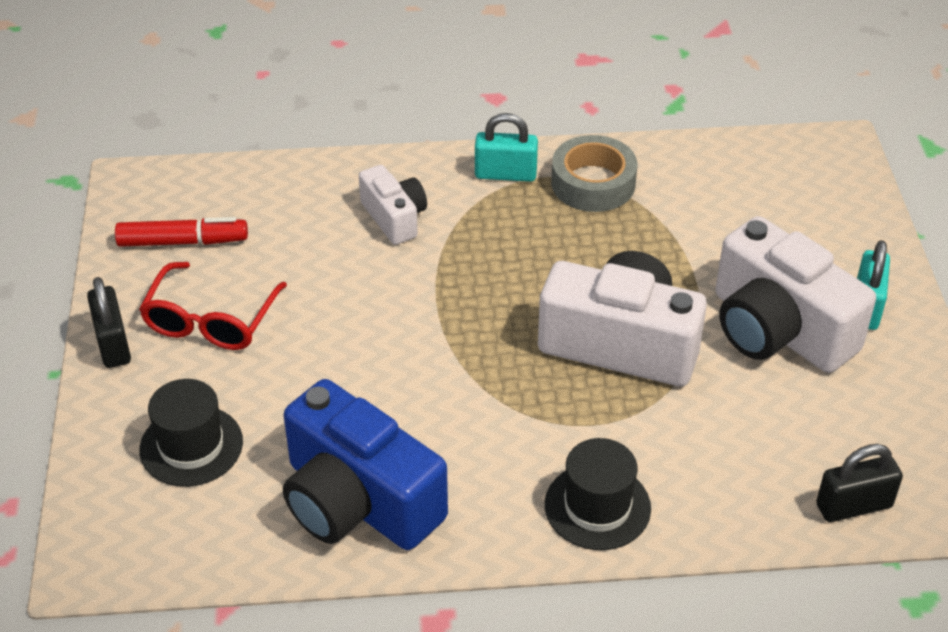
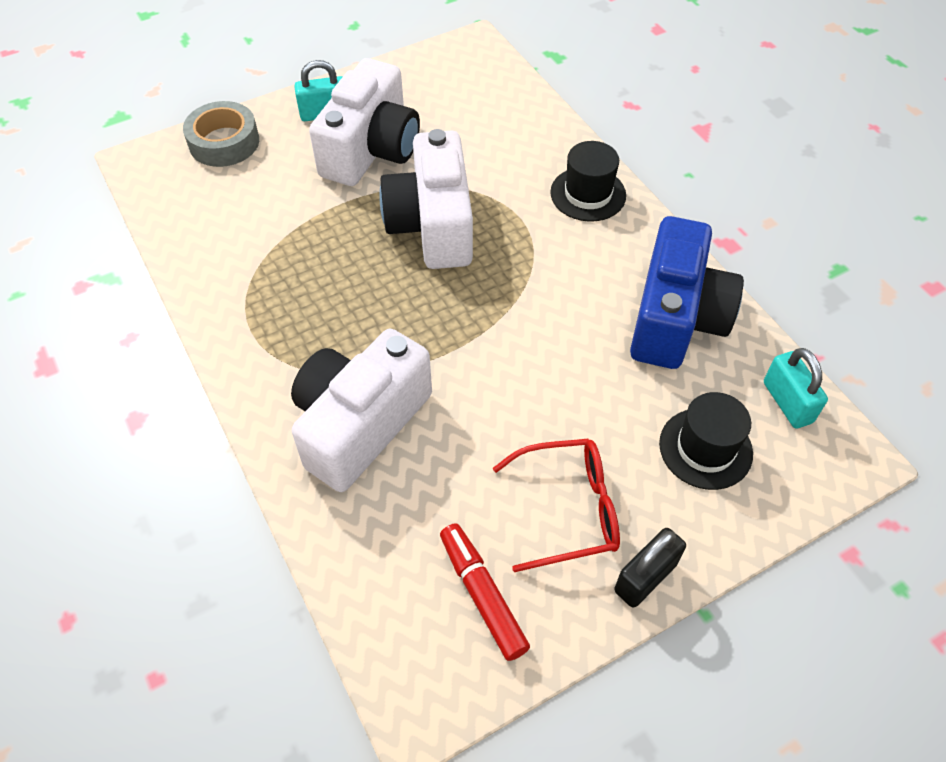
camera: 115 degrees left, 10 degrees up
white camera [359,165,427,245] -> white camera [291,329,432,492], size x1.87
turquoise padlock [475,113,538,182] -> turquoise padlock moved to [764,348,828,428]
grey tape [551,135,637,212] -> grey tape moved to [183,101,259,167]
black padlock [816,444,903,522] -> none

